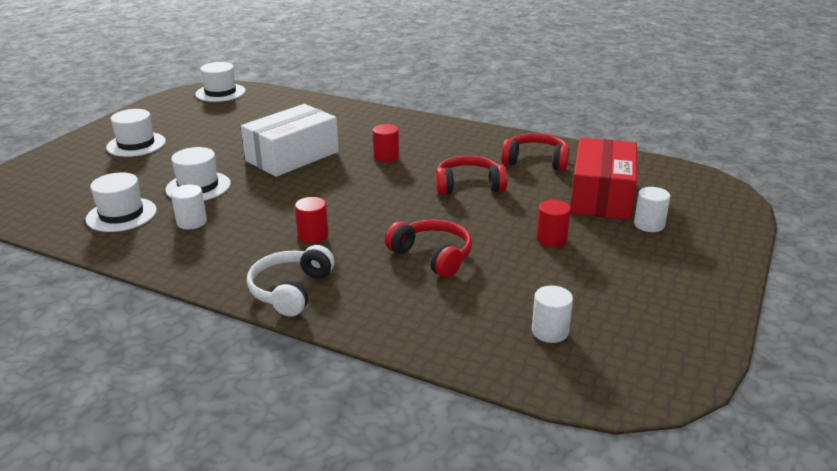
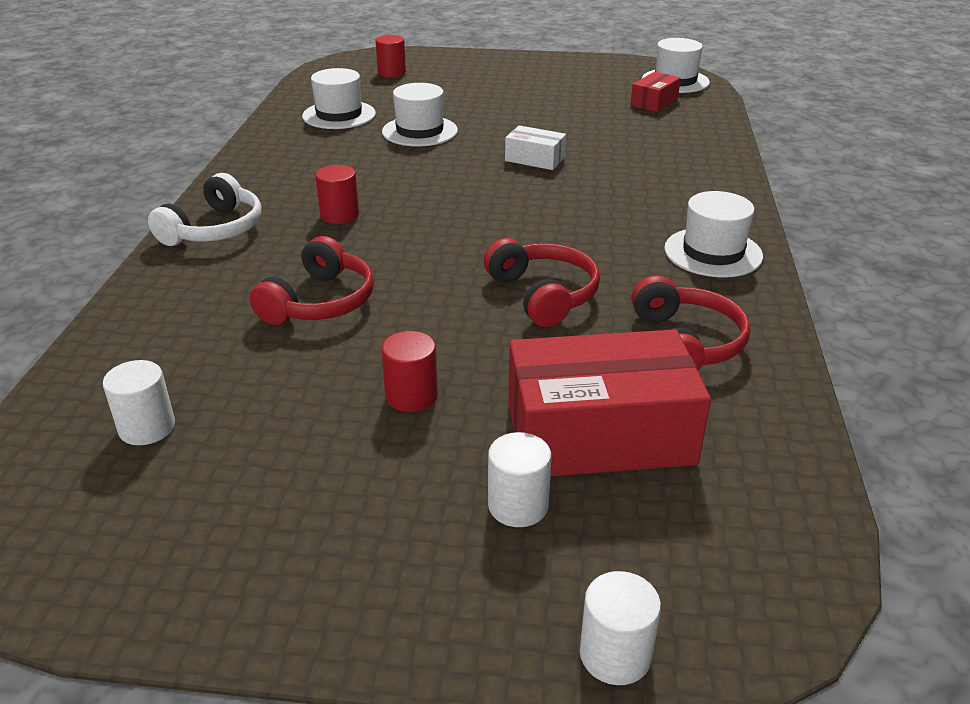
camera: 70 degrees right, 5 degrees up
white hat [106,109,166,157] -> white hat moved to [664,191,763,278]
white cylinder [171,185,207,229] -> white cylinder moved to [580,571,661,685]
white box [241,104,339,177] -> white box [505,125,566,170], size x0.48
white headphones [247,245,334,317] -> white headphones turned 120 degrees clockwise [148,173,261,246]
red cylinder [373,124,399,162] -> red cylinder moved to [376,35,406,77]
none -> red box [631,72,681,112]

